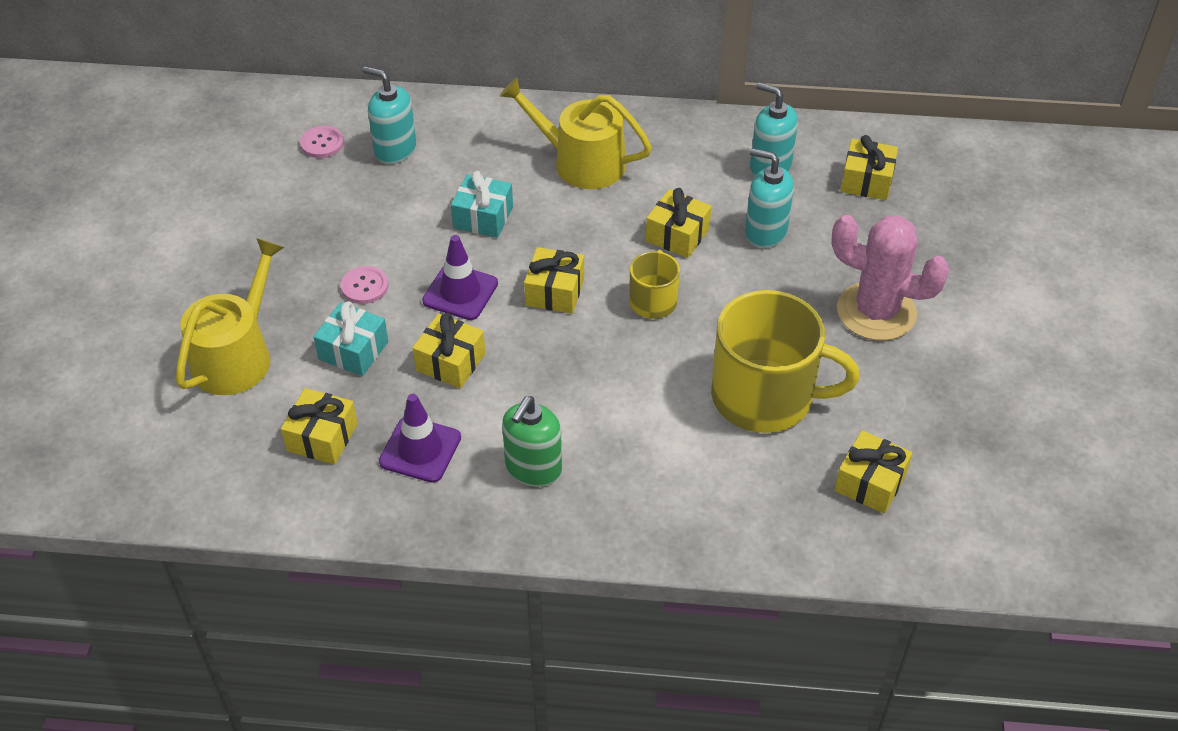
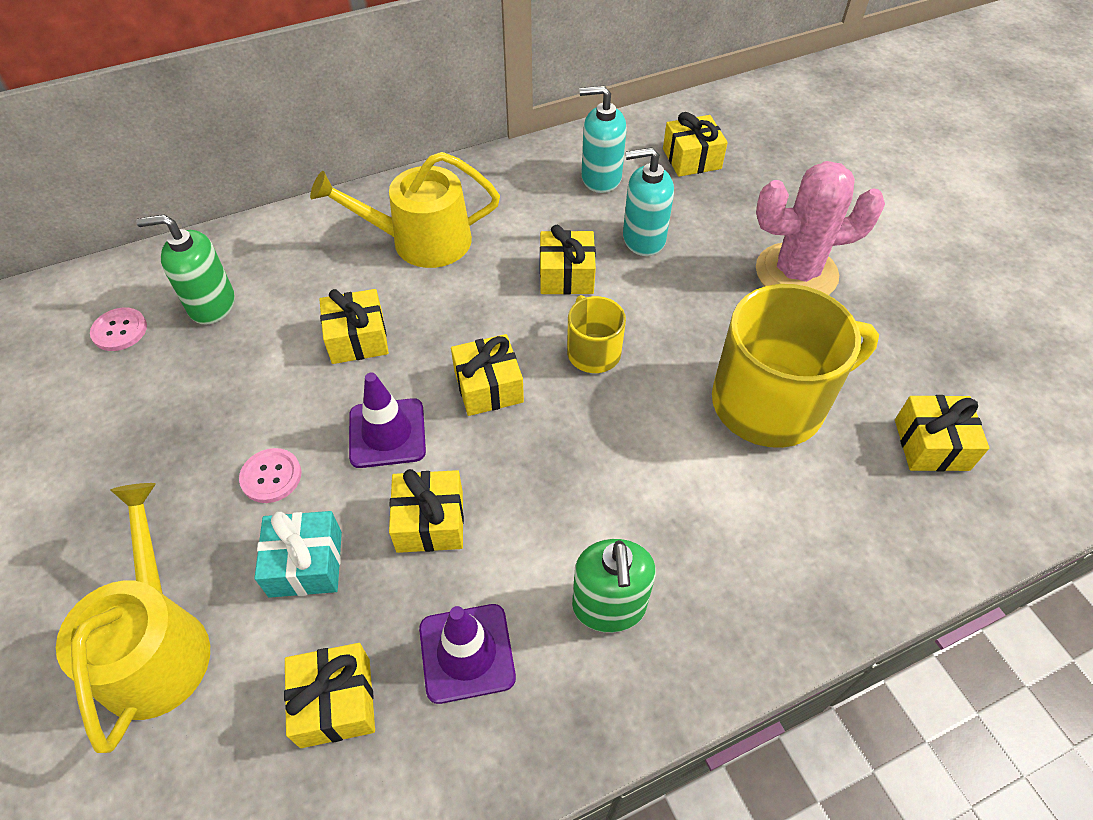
camera: 30 degrees left, 5 degrees up
turquoise soap dispenser [363,66,416,164] -> green soap dispenser [136,214,235,325]
turquoise gift [451,171,513,238] -> yellow gift [319,289,389,364]

